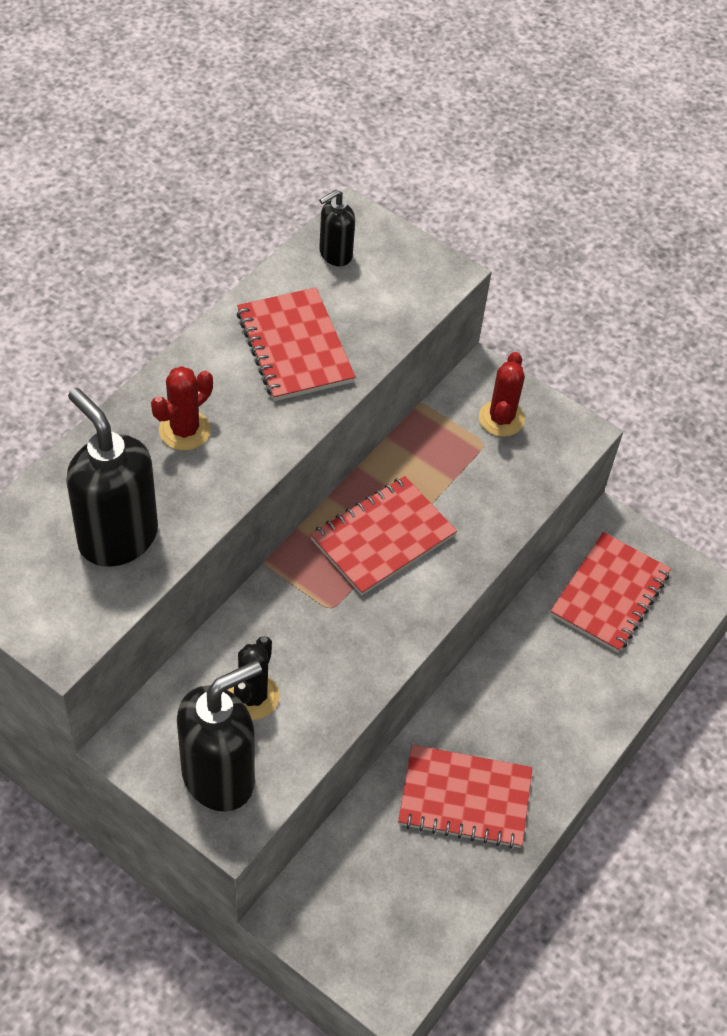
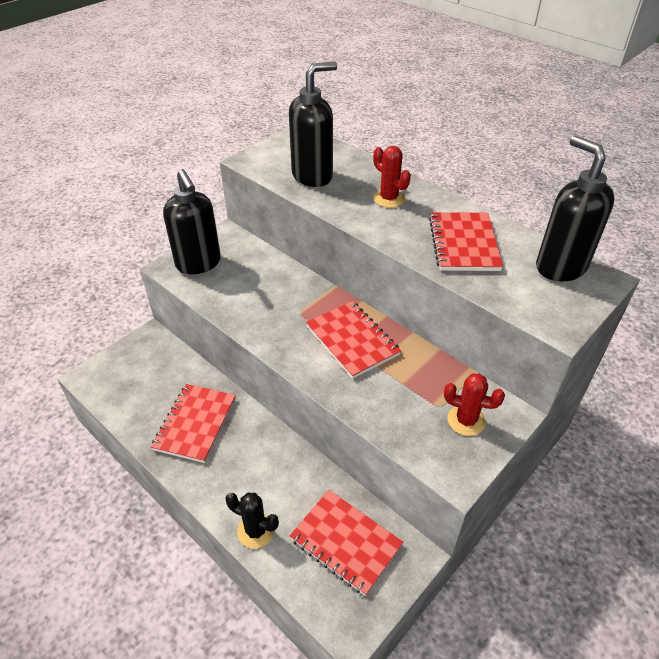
camera: 100 degrees right, 10 degrees down
black cactus [228,636,280,720] -> black cactus moved to [225,493,279,549]
red notebook [237,287,356,401] -> red notebook turned 75 degrees counterclockwise [429,212,503,271]
black soap dispenser [319,189,355,266] -> black soap dispenser [536,136,615,281], size x1.91

